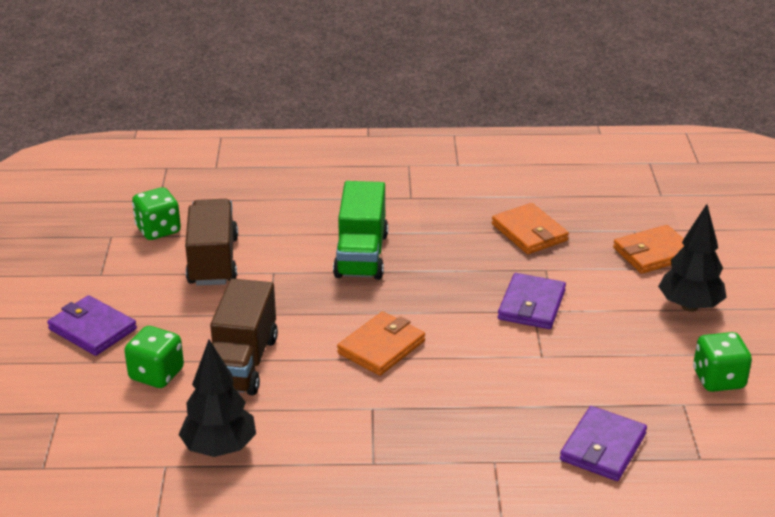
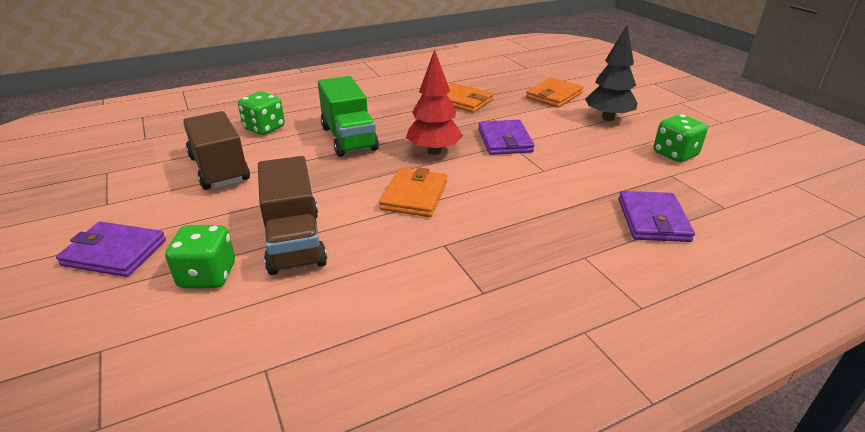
camera: 25 degrees left, 0 degrees up
green dice [132,187,181,240] -> green dice moved to [238,92,285,135]
black tree [178,340,256,457] -> none
none -> red tree [406,49,463,155]

